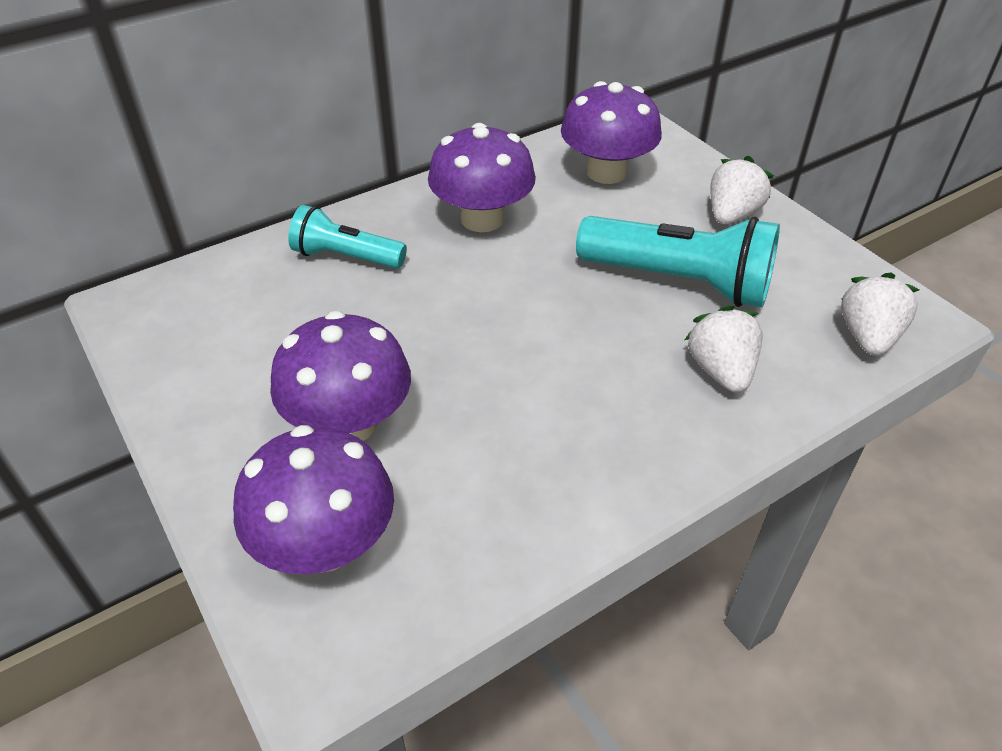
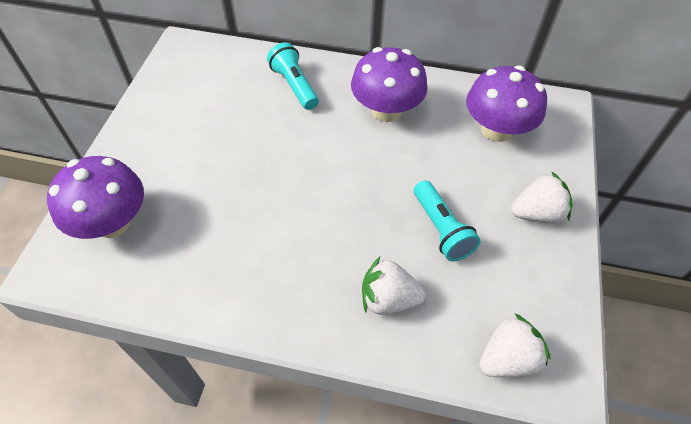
camera: 45 degrees right, 10 degrees up
purple mushroom [270,311,411,441] -> none
turquoise flashlight [576,216,780,307] -> turquoise flashlight [414,180,481,261], size x0.60
white strawberry [685,305,762,393] -> white strawberry turned 120 degrees counterclockwise [362,257,425,315]

